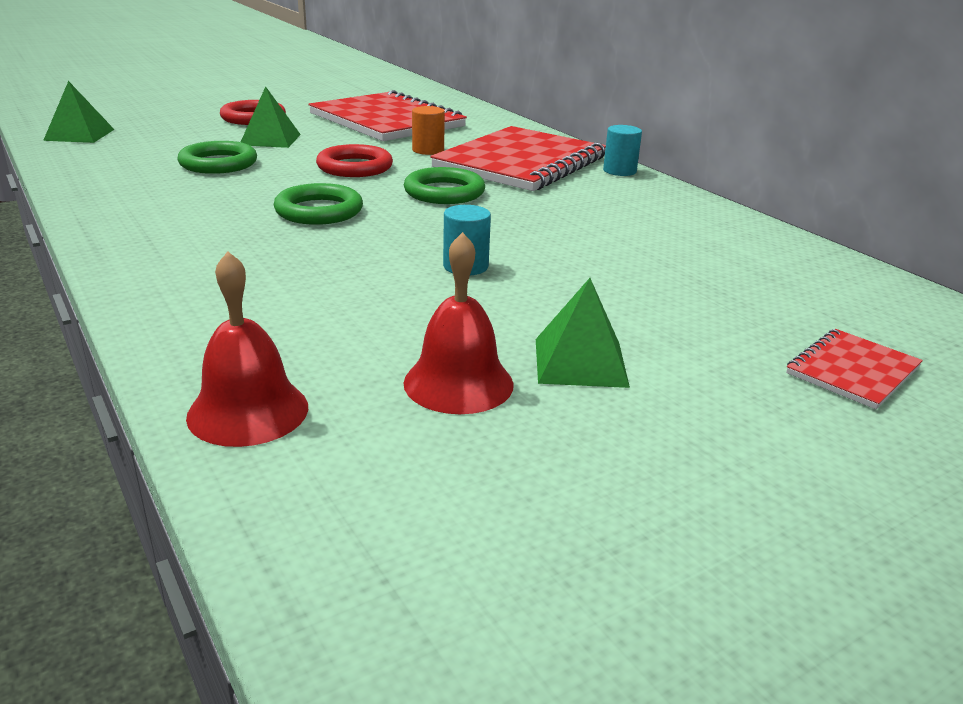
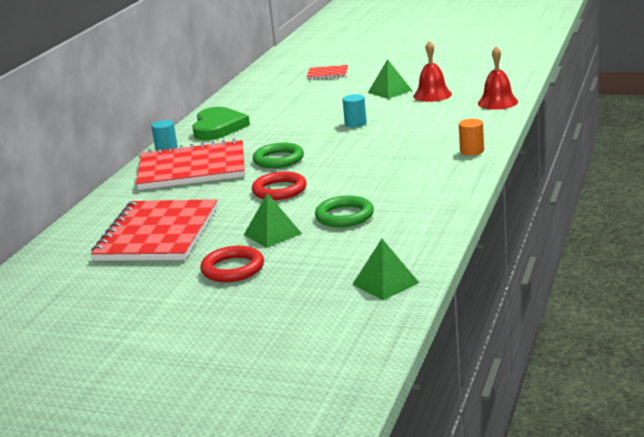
camera: 125 degrees left, 5 degrees down
green ring [274,183,363,225] -> none
orange cylinder [412,106,445,155] -> orange cylinder moved to [459,119,484,155]
none -> green heart [192,107,250,140]

